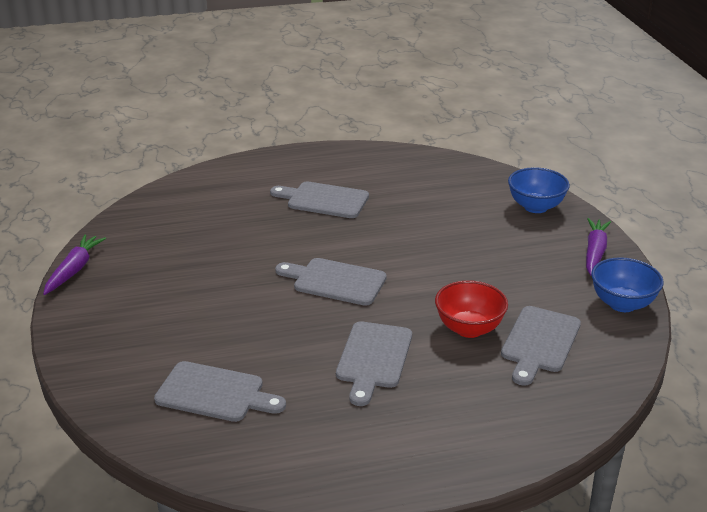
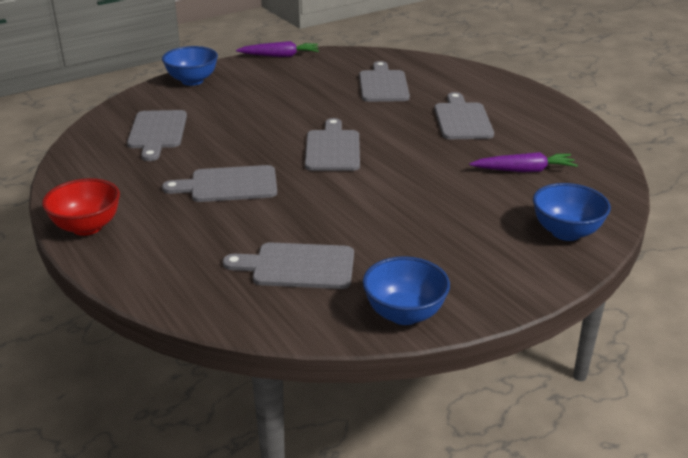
camera: 70 degrees right, 0 degrees up
red bowl [435,280,508,338] -> red bowl moved to [42,178,120,236]
purple carrot [586,218,611,276] -> purple carrot moved to [469,152,578,172]
none -> blue bowl [162,46,218,86]
none -> grey cutting board [359,61,410,102]

